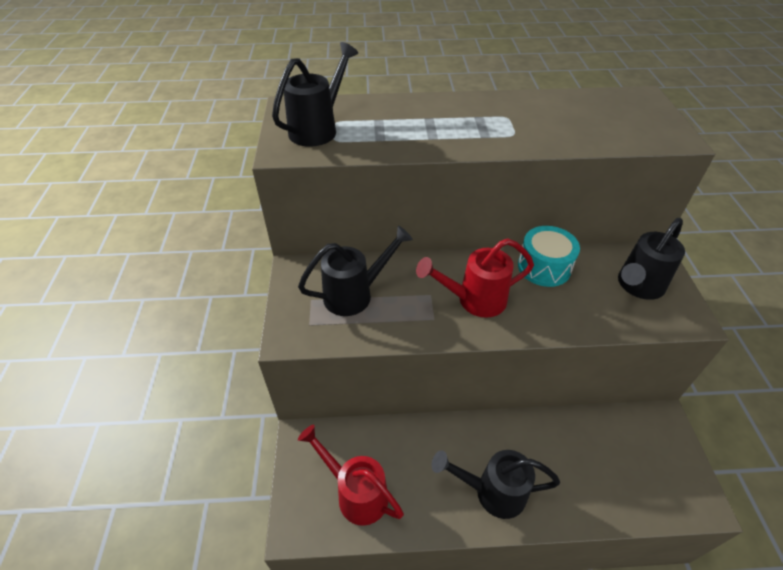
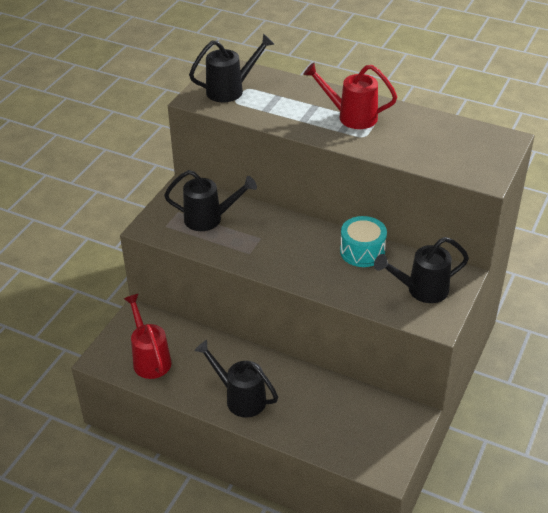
camera: 30 degrees right, 5 degrees down
red watering can [416,238,534,318] -> red watering can moved to [303,63,397,129]

